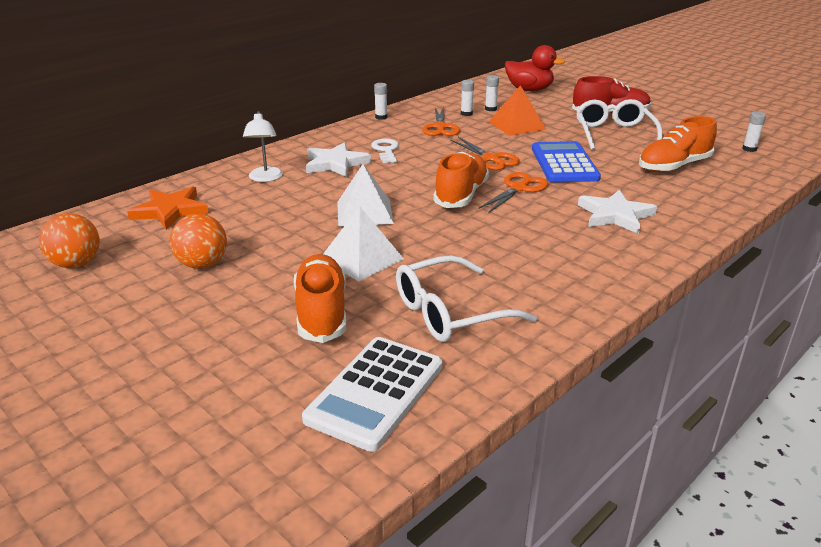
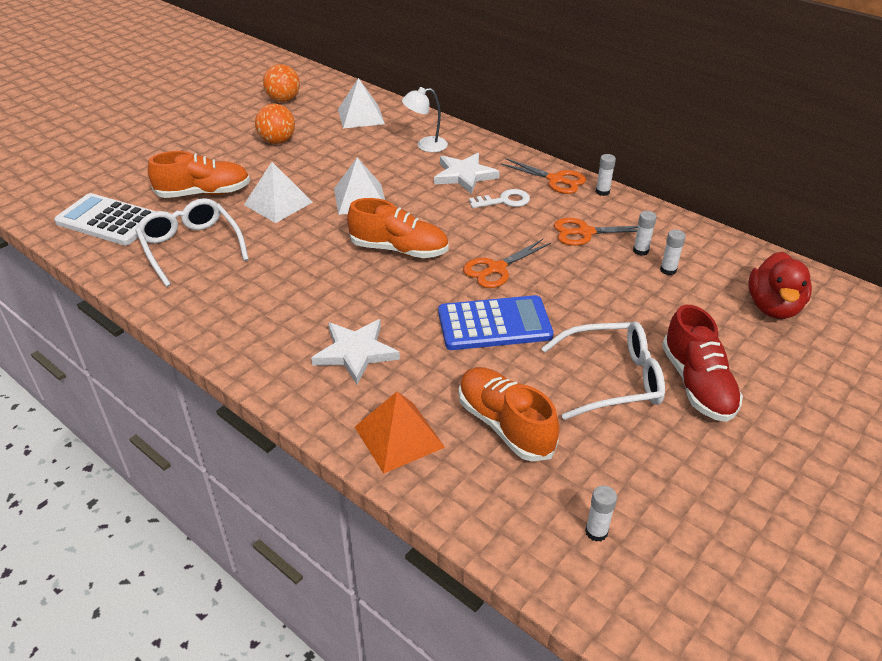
camera: 85 degrees right, 10 degrees up
orange star [127,187,209,230] -> white pyramid [338,78,385,129]
orange scissors [478,172,548,213] -> orange scissors moved to [500,158,586,194]
orange pyramid [489,85,546,136] -> orange pyramid moved to [355,392,445,474]

